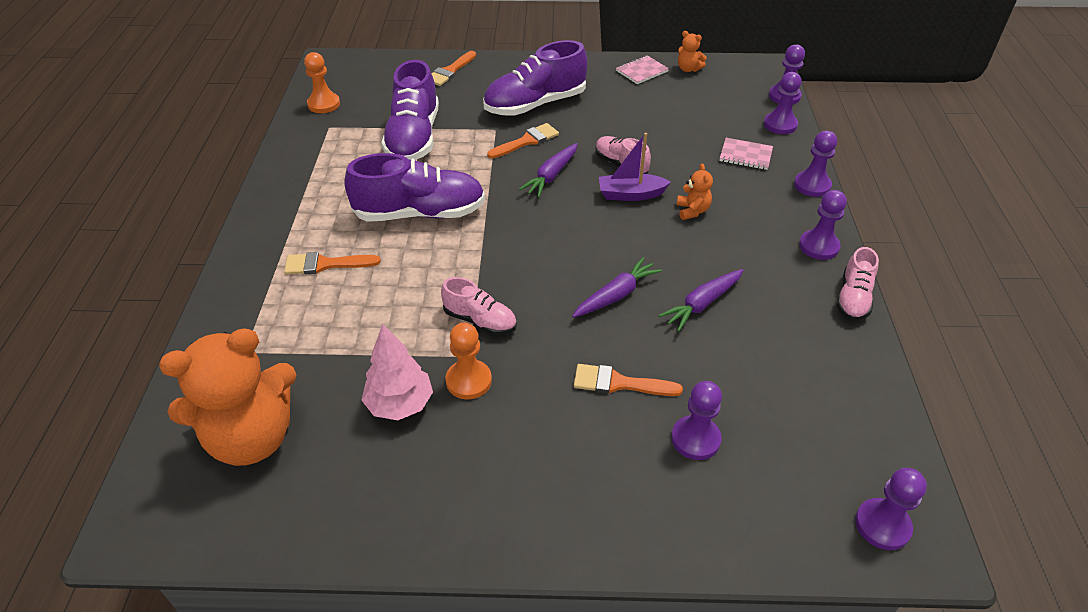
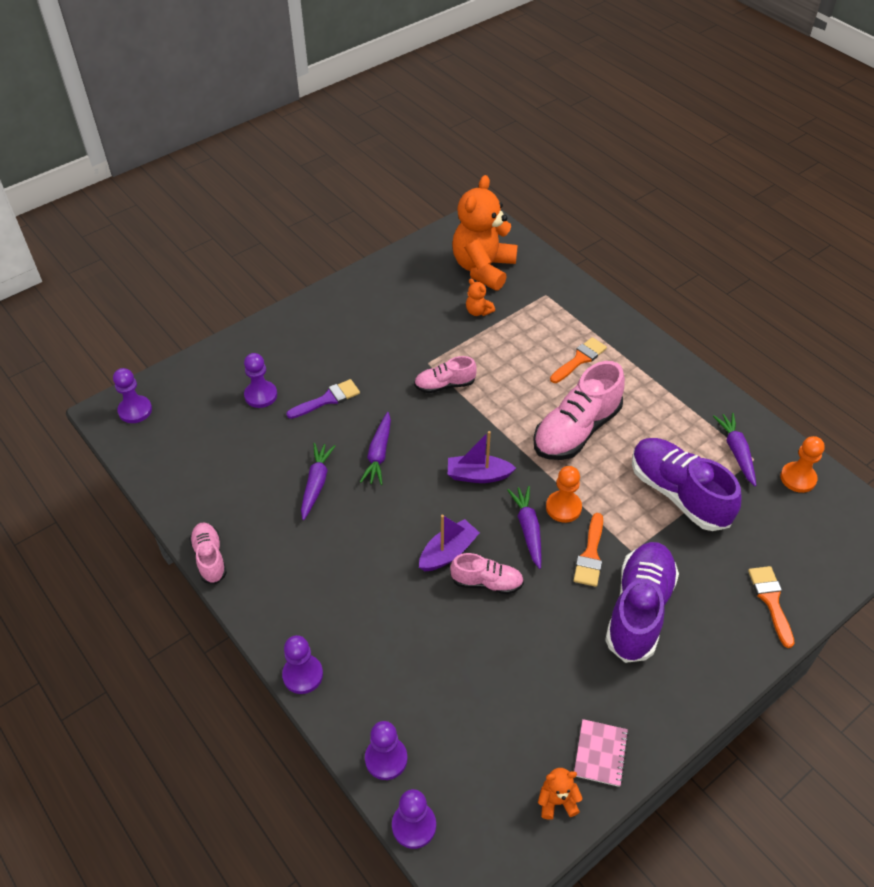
camera: 140 degrees right, 5 degrees up
purple shoe [344,153,485,222] -> pink shoe [534,361,625,460]
pink tree [362,324,433,420] -> none
orange pawn [446,323,492,399] -> orange pawn moved to [546,466,582,523]
orange brush [574,364,683,396] -> purple brush [286,379,360,419]
orange teddy bear [677,163,713,220] -> orange teddy bear moved to [466,279,495,316]
pink notebook [719,138,773,170] -> none
purple pawn [799,190,847,260] -> none
none -> purple boat [448,431,516,483]
none -> purple carrot [713,413,756,486]

